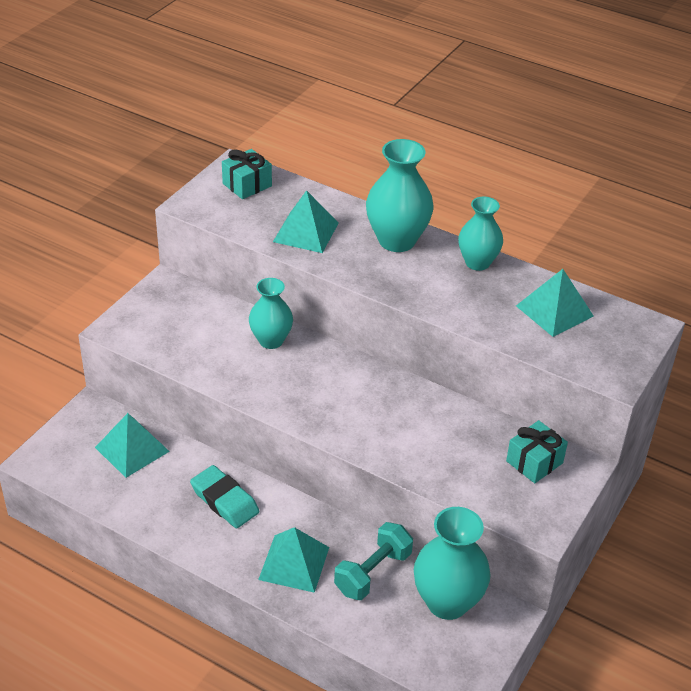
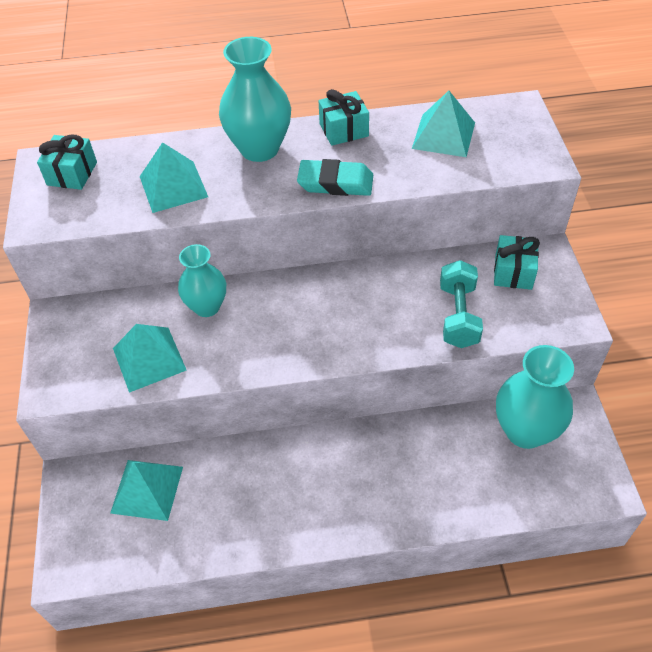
camera: 35 degrees left, 10 degrees up
turquoise eraser [190,465,259,529] -> turquoise eraser moved to [297,159,373,196]
turquoise pyramid [258,527,329,593] -> turquoise pyramid moved to [113,324,187,393]
turquoise dumbbell [334,522,413,600] -> turquoise dumbbell moved to [440,260,483,348]
turquoise vase [458,197,503,271] -> turquoise gift [319,89,369,146]

